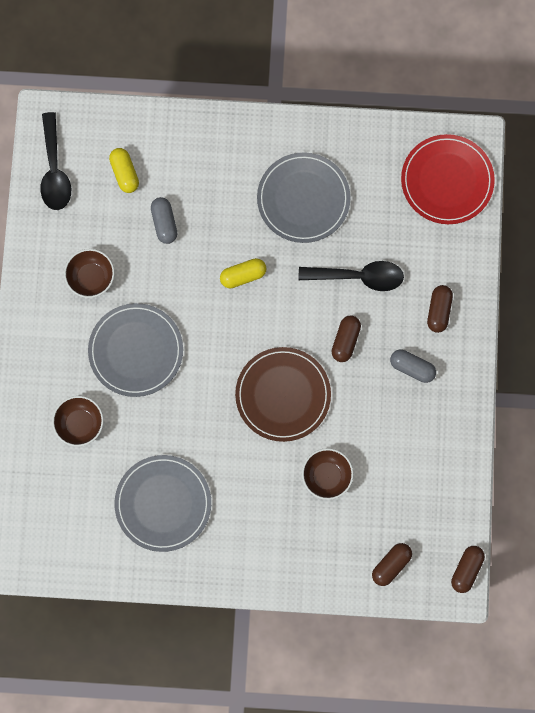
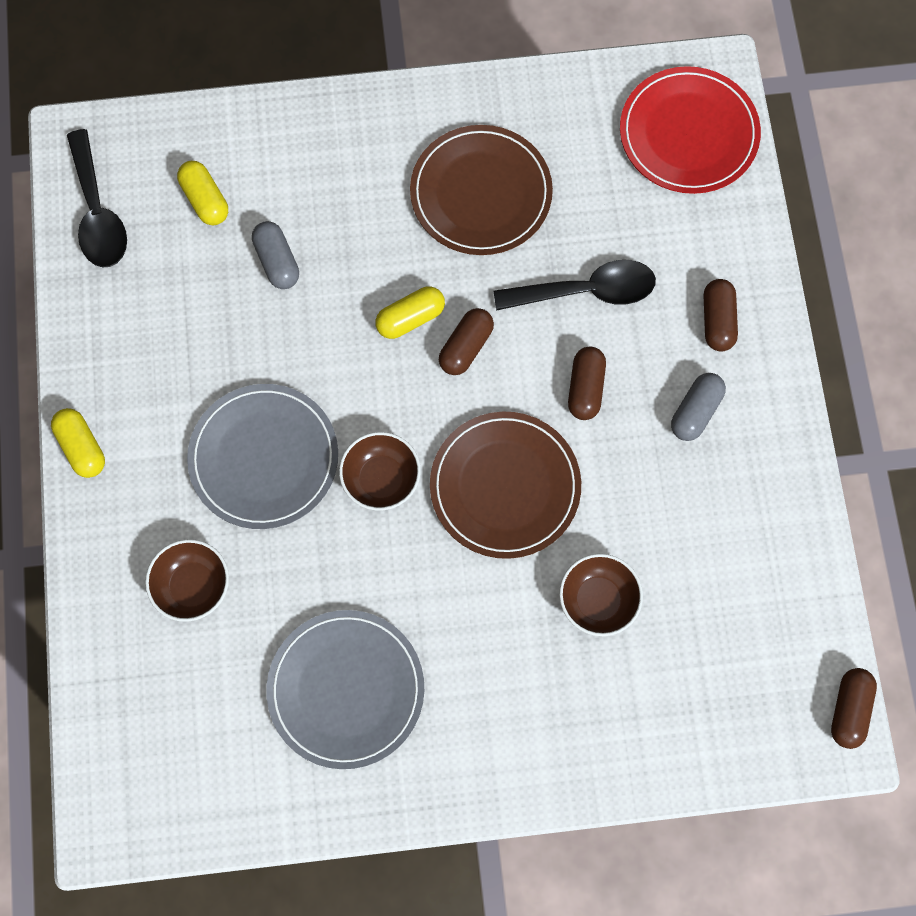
camera: 10 degrees left, 5 degrees down
brown bowl [64,249,115,298] -> brown bowl moved to [339,432,421,511]
grey plate [257,152,351,243] -> brown plate [410,125,553,255]
brown capsule [372,543,412,586] -> brown capsule moved to [439,308,494,375]
grey capsule [390,350,436,383] -> grey capsule turned 75 degrees counterclockwise [671,373,726,441]
none -> yellow capsule [51,408,105,478]

